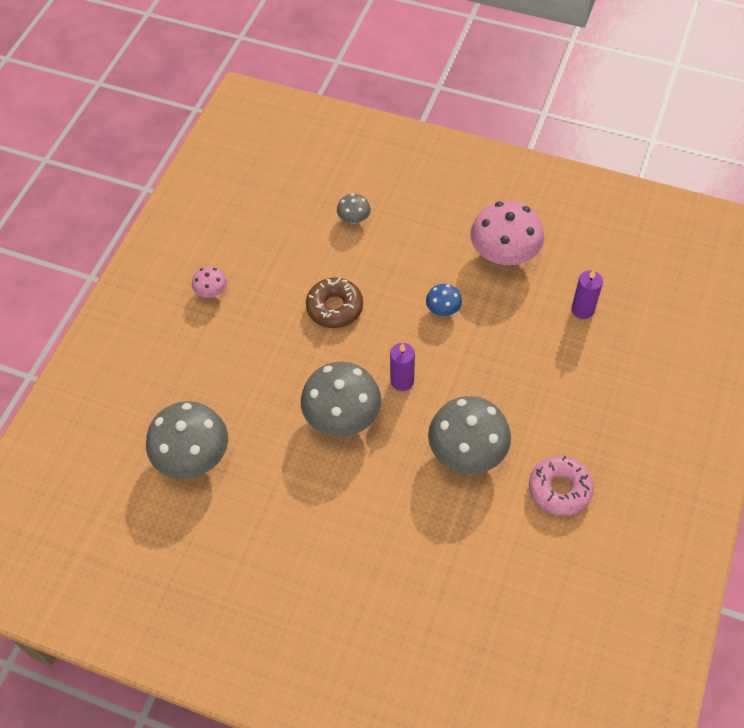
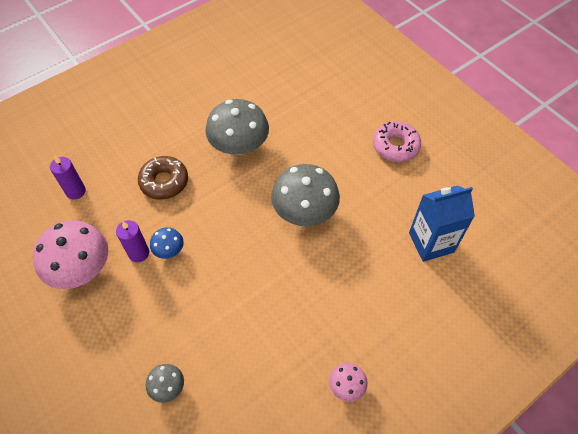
camera: 150 degrees left, 0 degrees up
grey mushroom [146,401,228,479] -> blue carton [409,185,475,262]
brown donut [306,277,363,328] -> brown donut moved to [138,156,188,200]
purple candle [390,343,415,391] -> purple candle moved to [116,220,149,262]
pink donut [529,456,594,516] -> pink donut moved to [373,121,421,162]

